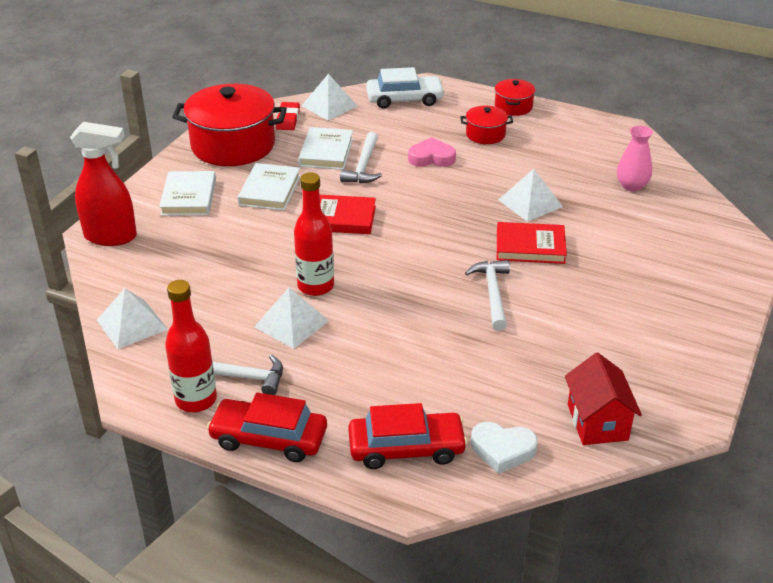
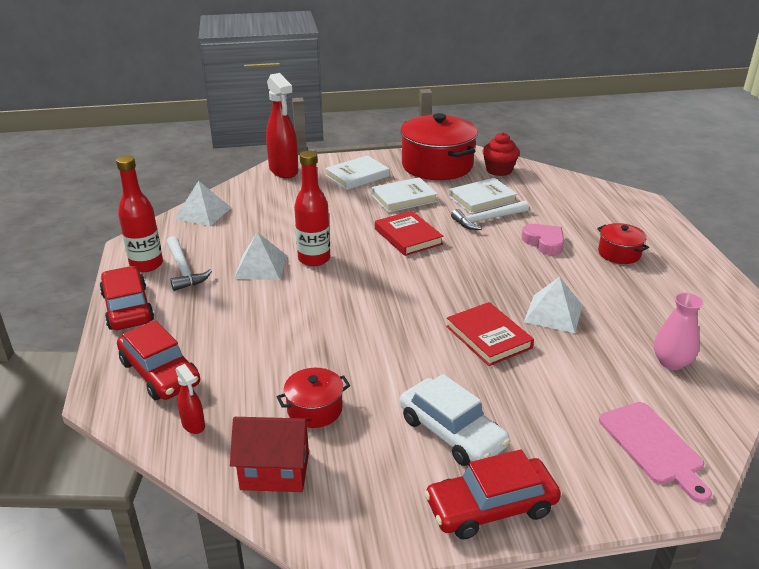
camera: 55 degrees right, 5 degrees down
red eraser [276,102,300,130] -> red cupcake [483,132,520,176]
white pyramid [301,74,358,120] -> none
white car [366,67,445,109] -> white car moved to [399,374,510,466]
white hammer [465,260,510,331] -> none
white heart [471,422,538,474] -> red spray bottle [176,364,205,434]
red pot [495,79,536,116] -> red pot moved to [276,368,351,428]
red house [565,353,642,445] -> red house turned 45 degrees clockwise [230,417,311,492]
none -> red car [424,450,561,540]
none -> pink cutting board [599,402,712,503]

